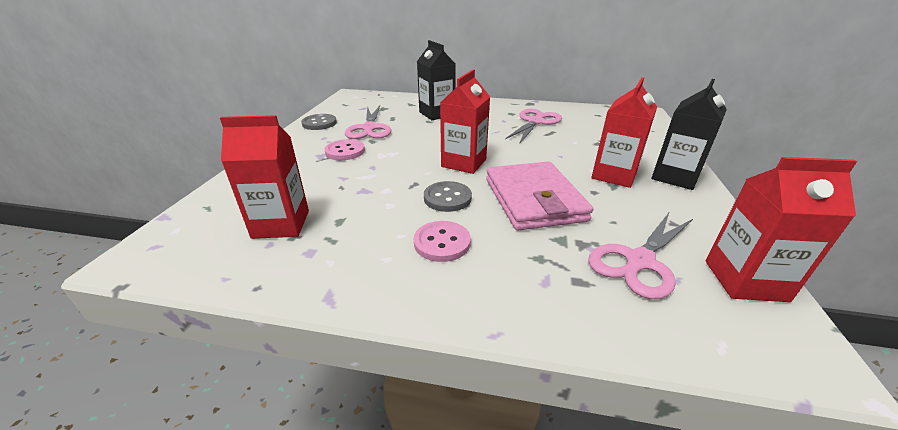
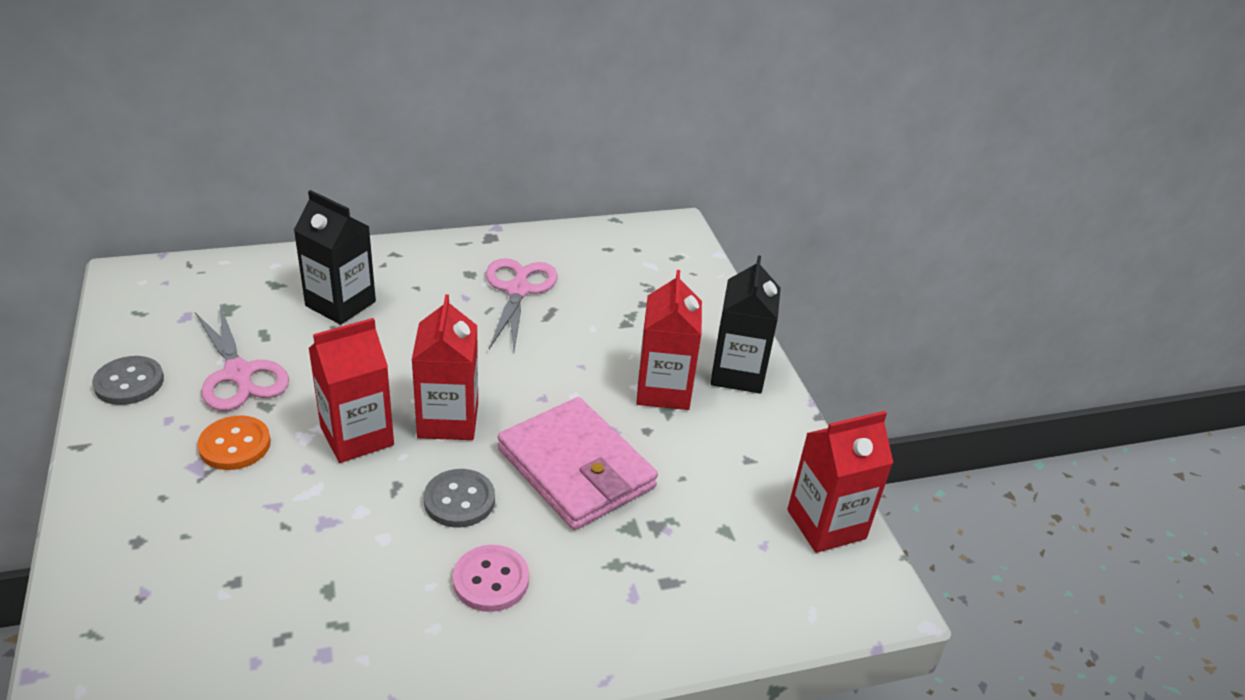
camera: 30 degrees left, 5 degrees up
red carton [220,115,309,239] -> red carton moved to [308,318,394,463]
pink button [324,139,365,160] -> orange button [197,415,271,470]
pink scissors [588,211,693,299] -> none

